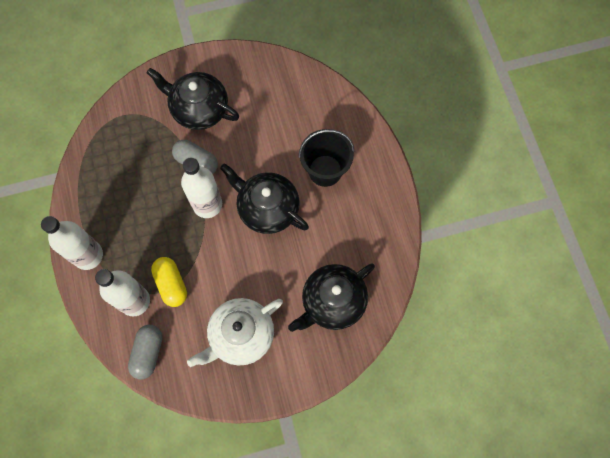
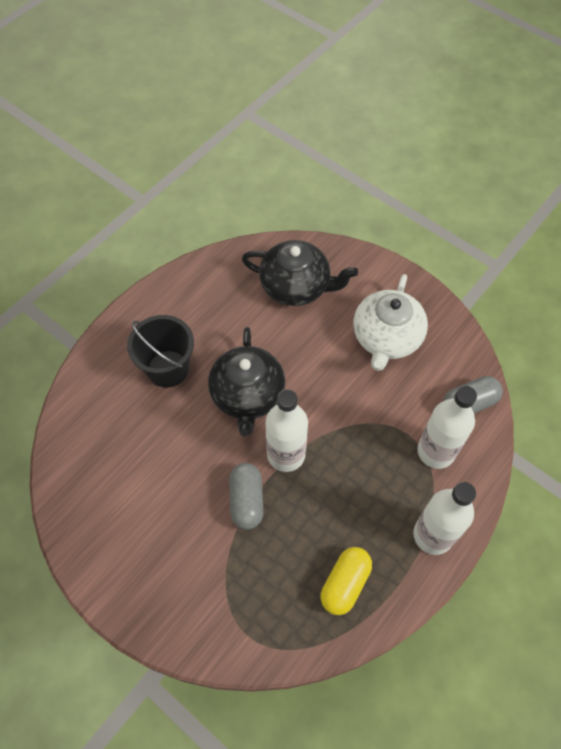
camera: 125 degrees left, 10 degrees down
black teapot [147,68,239,130] -> none
yellow capsule [151,257,187,307] -> yellow capsule moved to [321,547,372,615]
white teapot [187,298,283,367] -> white teapot turned 90 degrees clockwise [353,274,428,371]

